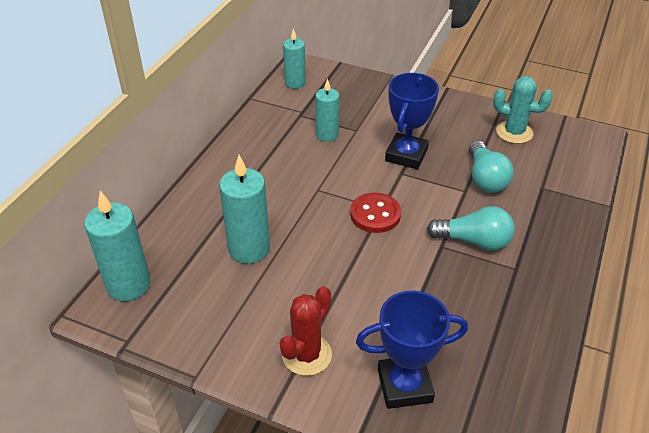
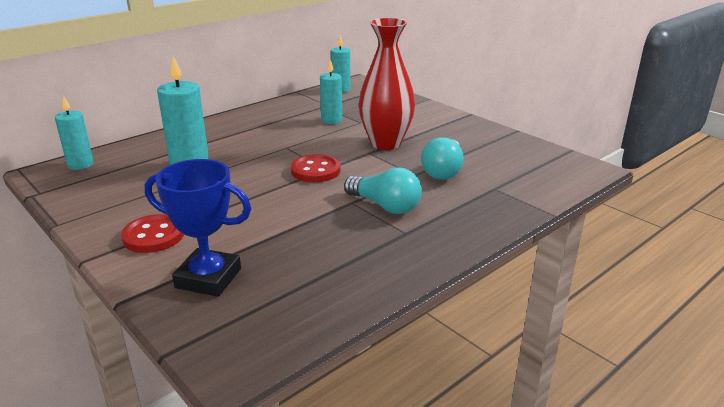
camera: 25 degrees right, 15 degrees down
turquoise candle [84,191,150,301] -> turquoise candle [55,96,94,170], size x0.65
red cactus [280,286,332,376] -> red button [121,214,184,253]
blue trophy [385,73,439,169] -> red vase [359,18,415,150]
turquoise cactus [493,76,553,144] -> none

